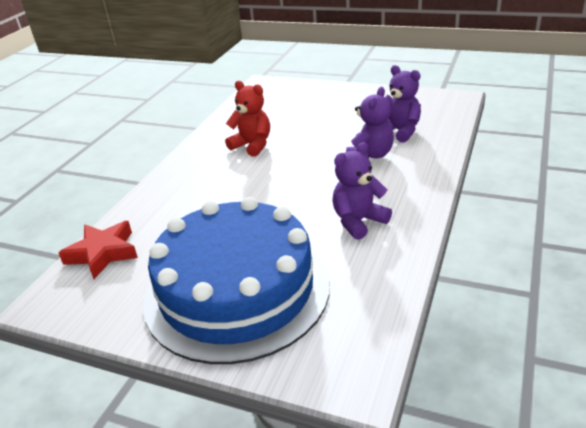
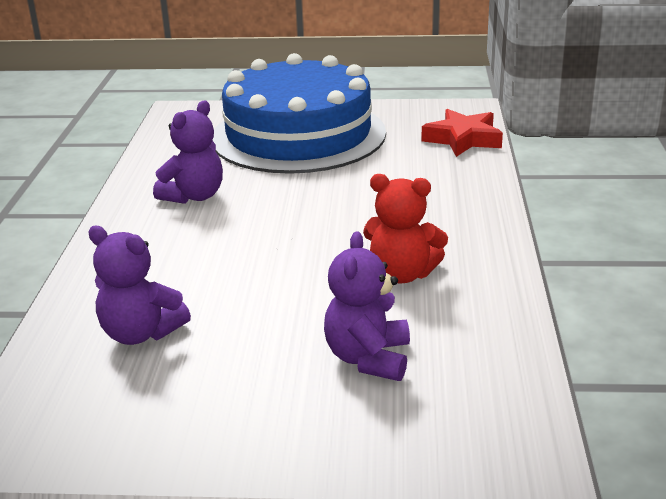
camera: 160 degrees right, 5 degrees down
purple teddy bear [346,87,394,159] -> purple teddy bear moved to [324,231,410,381]

